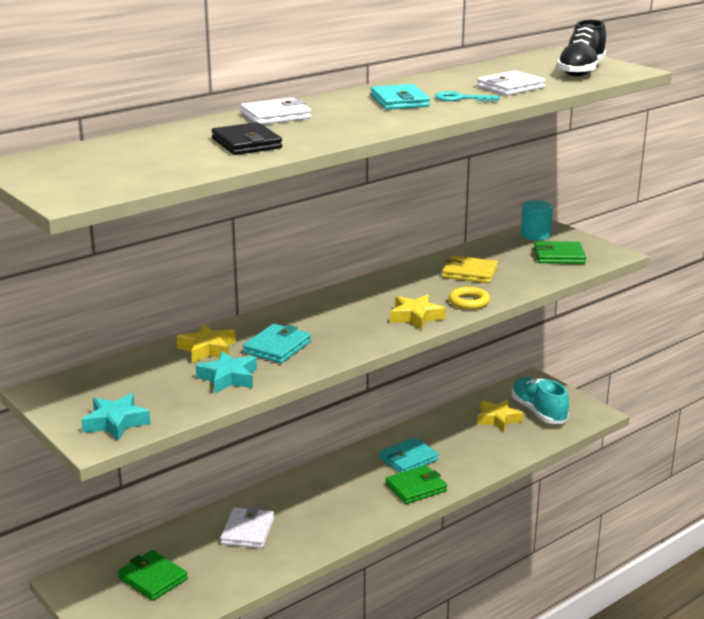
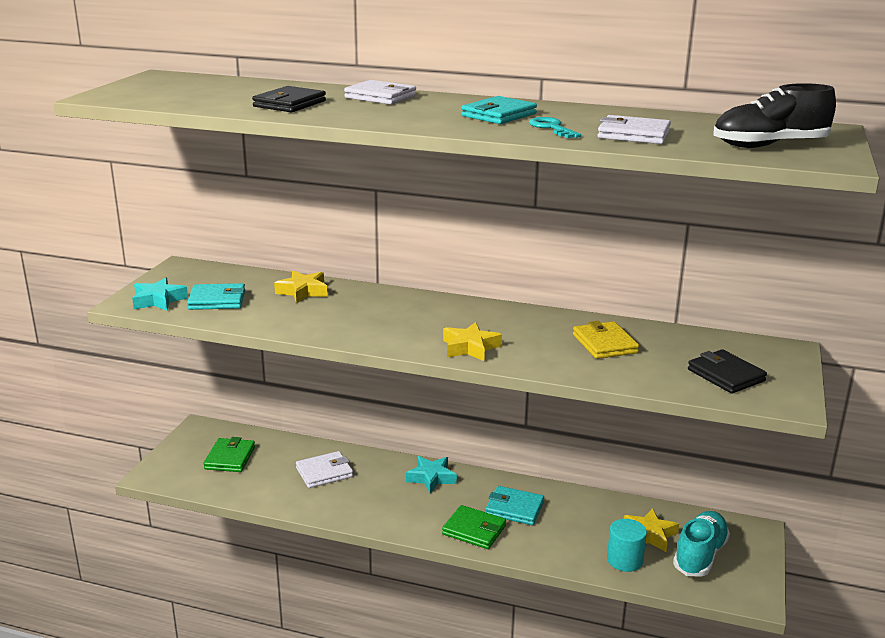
camera: 55 degrees right, 0 degrees up
turquoise star [196,351,257,393] -> turquoise star moved to [406,456,457,494]
turquoise wallet [243,324,311,363] -> turquoise wallet moved to [187,283,245,310]
yellow ring [449,287,490,310] -> none
turquoise cylinder [521,200,553,240] -> turquoise cylinder moved to [607,519,647,572]
green wallet [534,241,586,264] -> black wallet [688,349,767,394]

